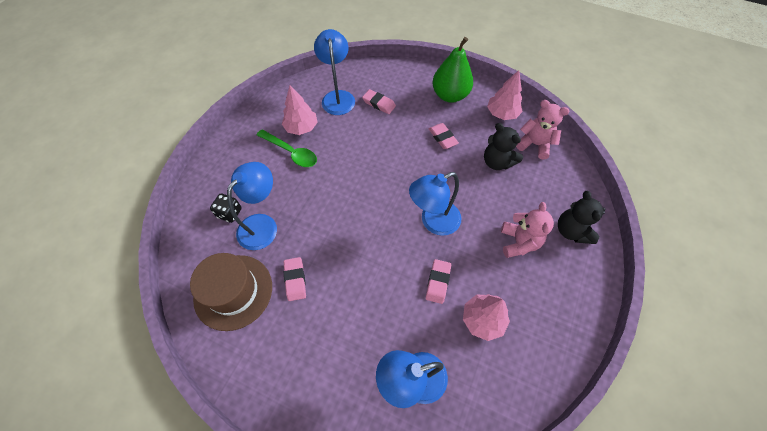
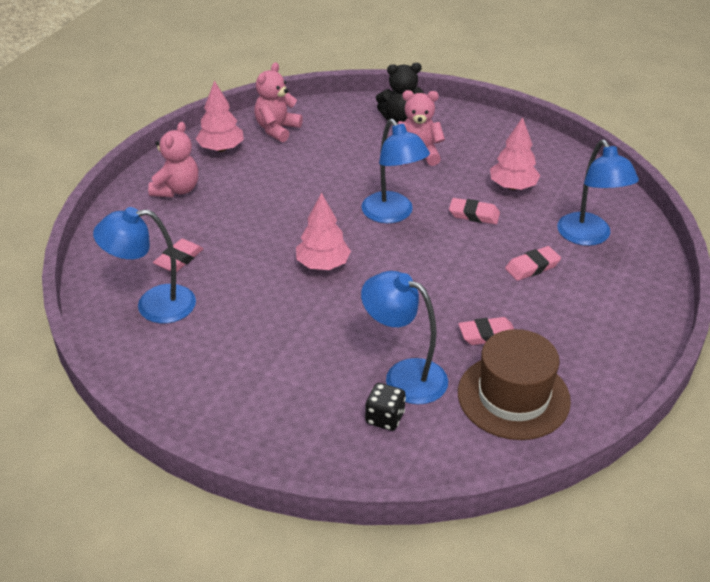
camera: 90 degrees left, 20 degrees down
green spoon [257,129,317,167] -> none
pink tree [282,85,318,135] -> pink tree moved to [296,192,351,270]
pink eraser [429,123,459,149] -> pink eraser moved to [505,246,561,281]
green pear [432,37,473,103] -> pink teddy bear [148,122,198,197]
black teddy bear [484,123,523,170] -> none

